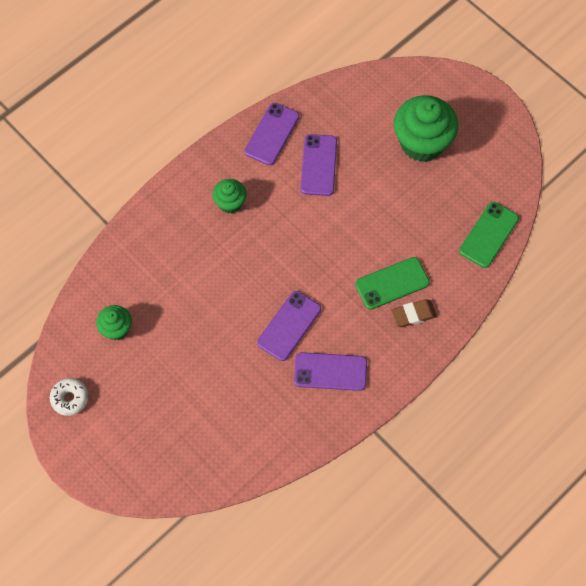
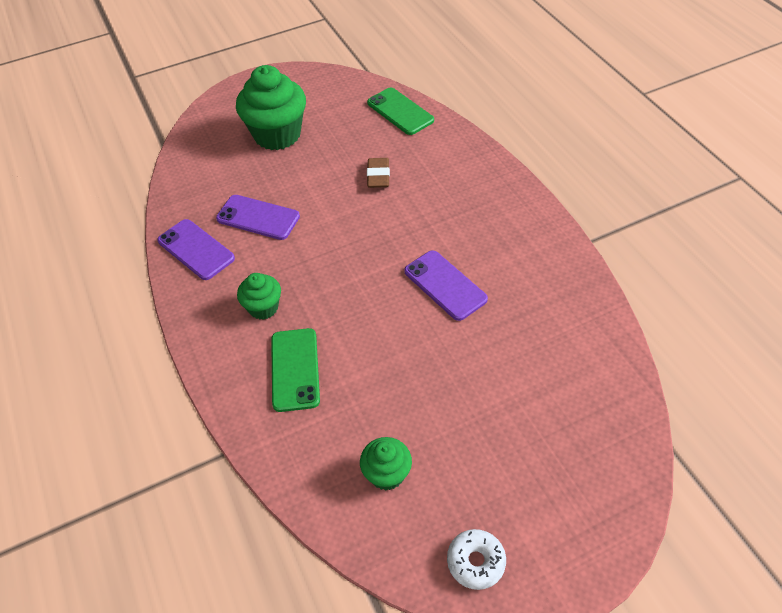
camera: 70 degrees left, 15 degrees down
purple phone [294,352,367,391] -> none
green phone [355,257,430,310] -> green phone moved to [271,328,320,412]
brown eraser [391,299,437,327] -> brown eraser moved to [367,158,390,188]

